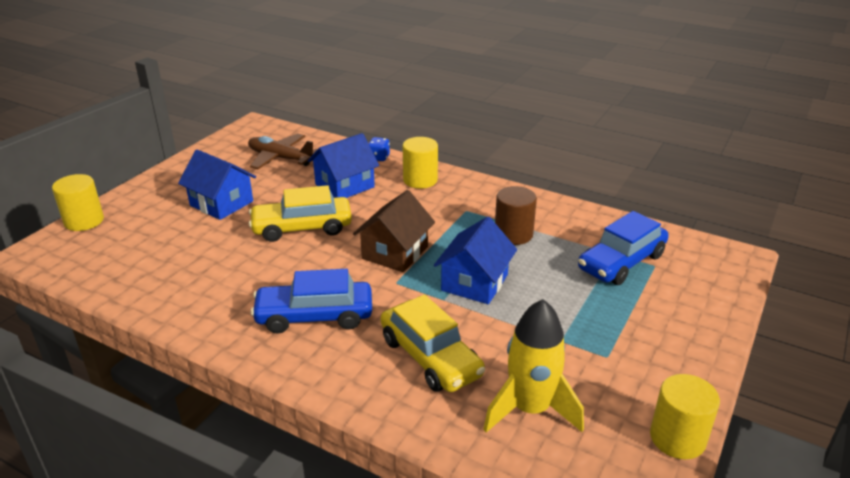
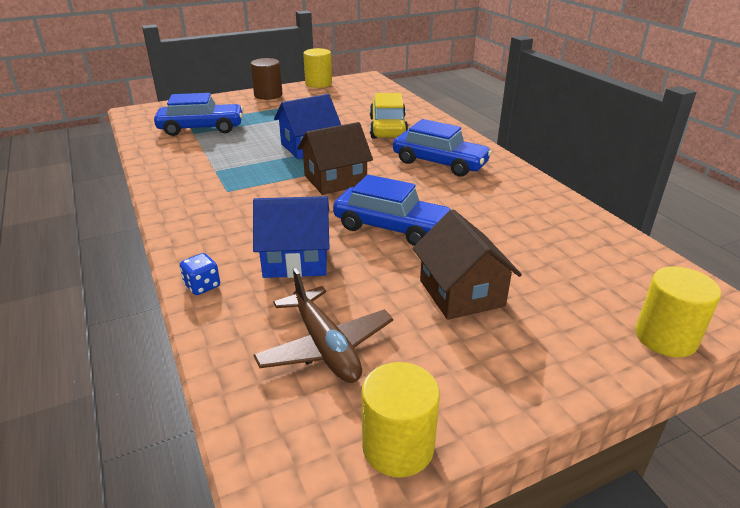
camera: 145 degrees left, 0 degrees up
blue house [178,149,256,220] -> brown house [413,209,522,320]
yellow car [249,185,352,242] -> blue car [333,175,451,246]
yellow cylinder [403,137,438,189] -> yellow cylinder moved to [362,362,440,478]
yellow rocket [483,299,584,433] -> none
brown cylinder [495,186,537,245] -> brown cylinder moved to [250,58,283,100]

